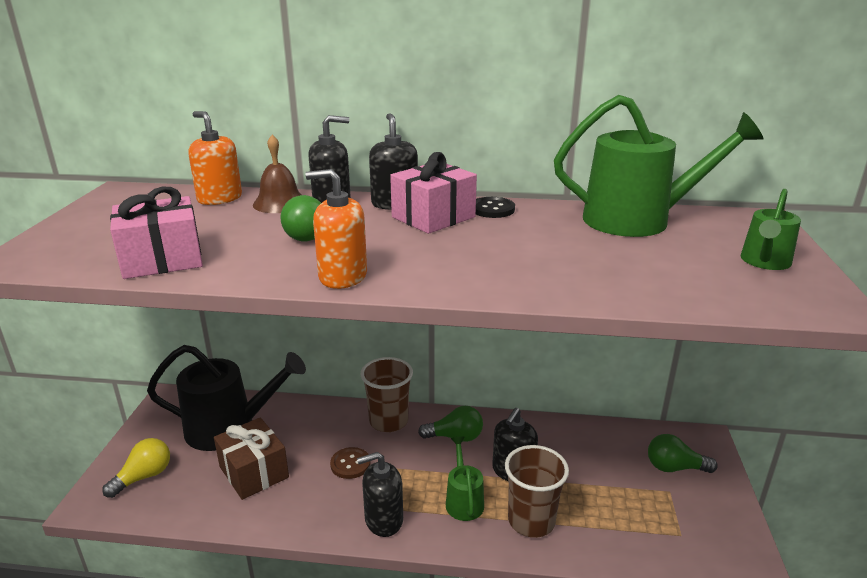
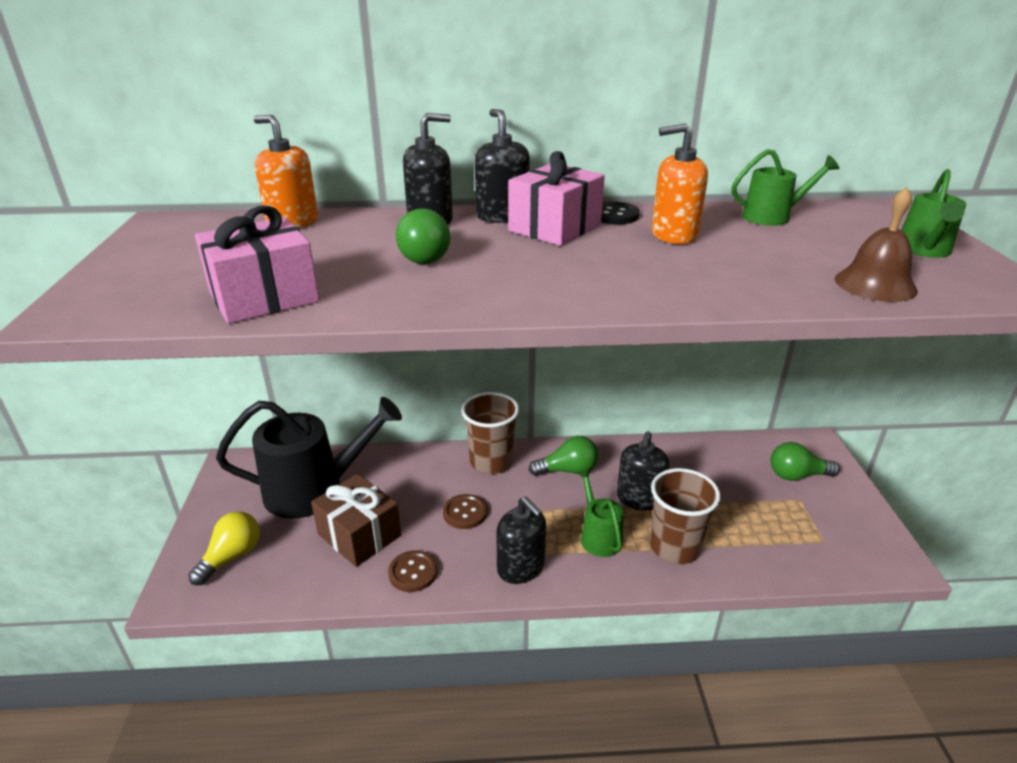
camera: 10 degrees left, 5 degrees up
brown bell [253,135,301,213] -> brown bell moved to [835,187,918,302]
orange soap dispenser [305,169,367,289] -> orange soap dispenser moved to [651,123,708,244]
black soap dispenser [357,452,403,537] -> black soap dispenser turned 105 degrees counterclockwise [496,497,546,584]
green watering can [554,95,764,237] -> green watering can [732,149,839,226], size x0.51
none -> brown button [388,550,437,592]

